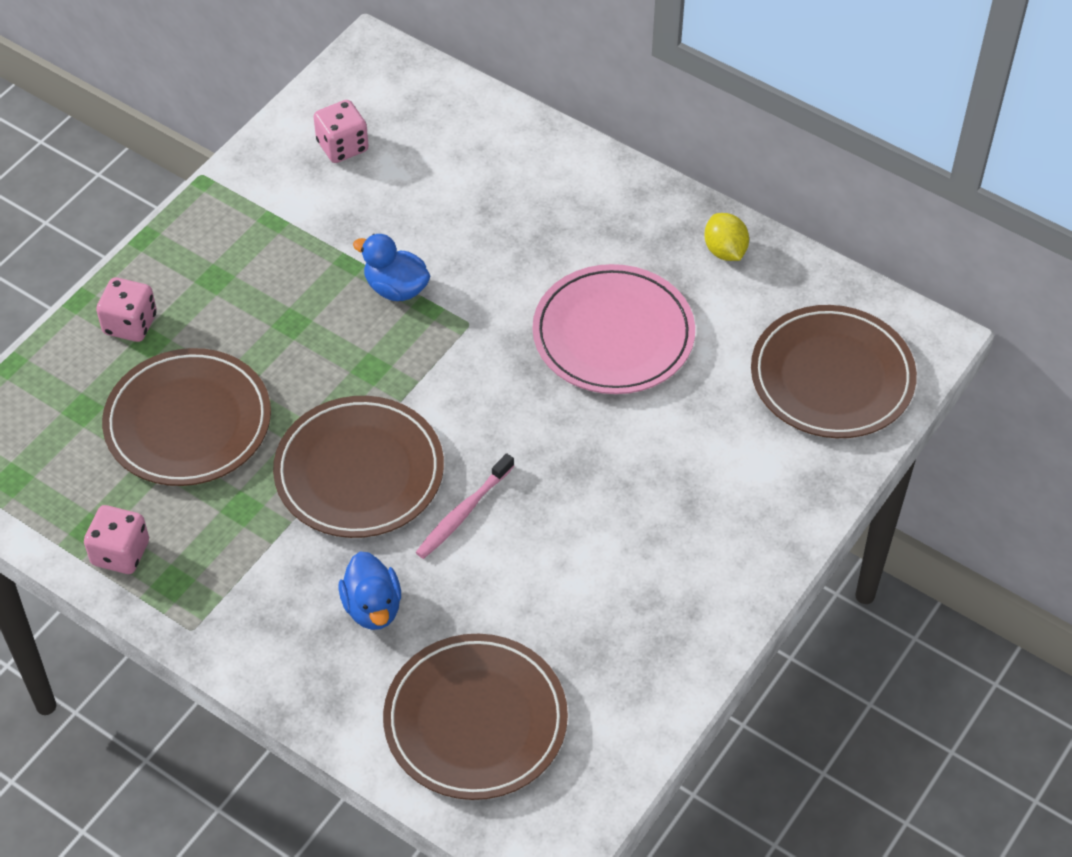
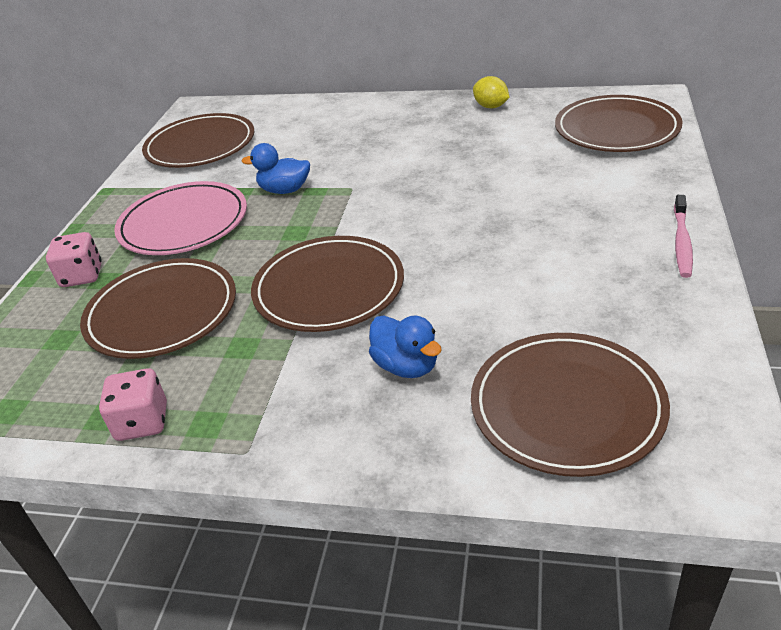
camera: 20 degrees left, 15 degrees down
pink dice [313,100,369,163] -> brown plate [142,113,255,168]
pink toothbrush [416,453,514,559] -> pink toothbrush moved to [674,195,693,278]
pink plate [533,264,695,394] -> pink plate moved to [114,181,247,255]

